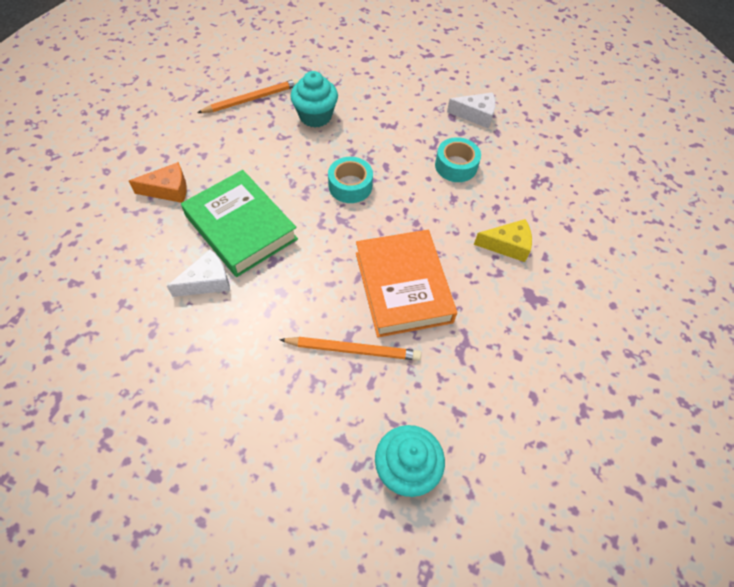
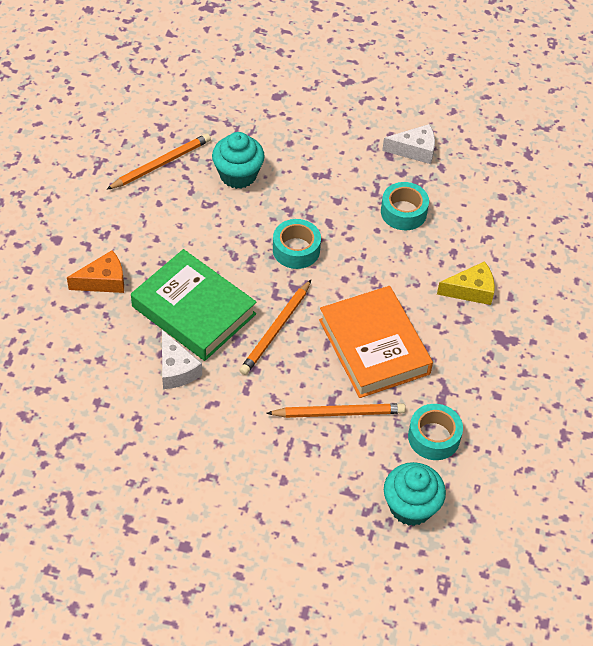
camera: 10 degrees left, 5 degrees down
white cheese [167,249,230,297] -> white cheese turned 105 degrees clockwise [162,330,202,389]
none -> orange pencil [239,280,311,375]
none -> turquoise tape [408,404,463,460]

